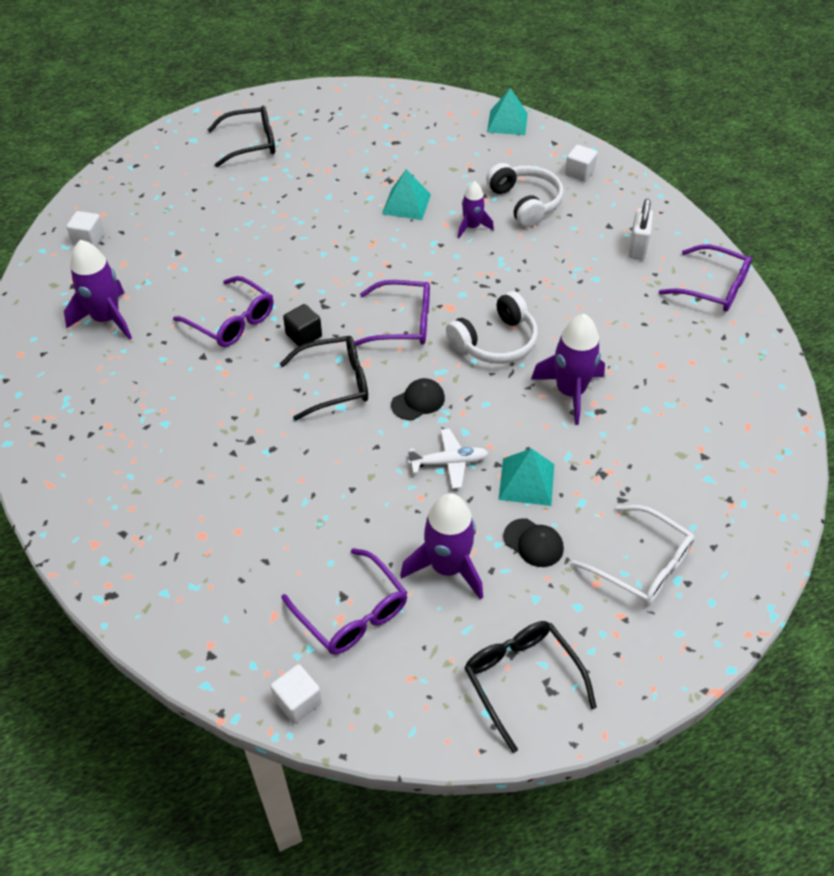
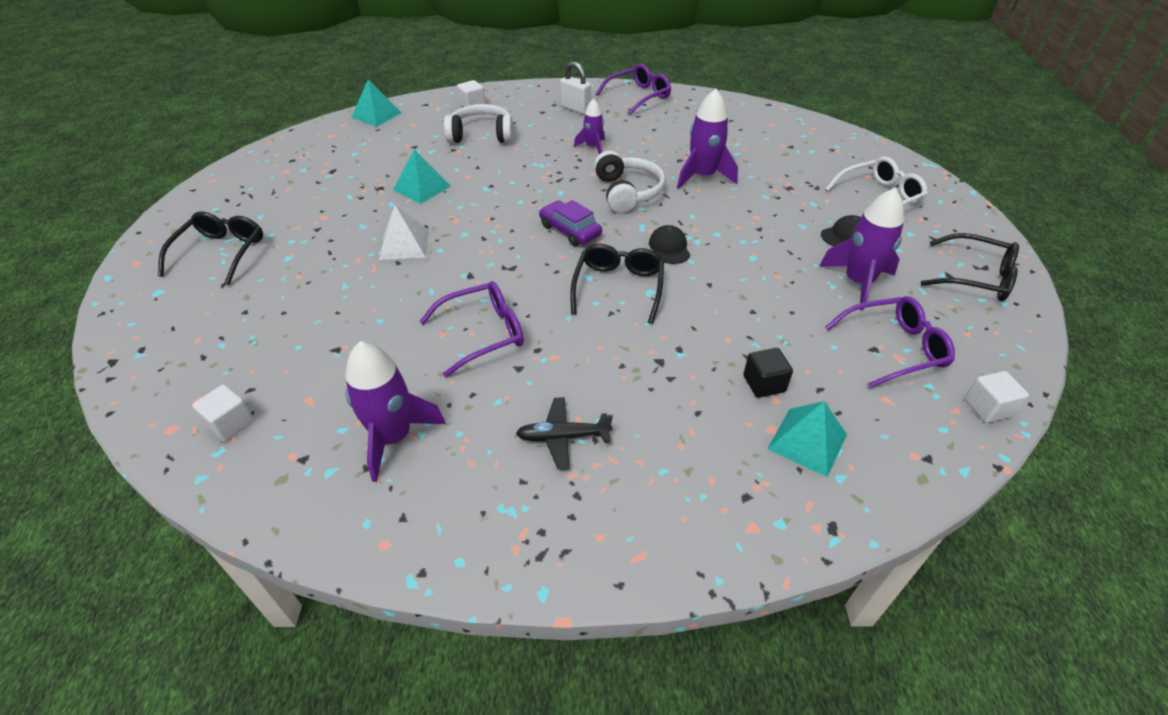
camera: 65 degrees left, 5 degrees down
black cube [283,304,322,346] -> black cube moved to [743,348,793,398]
purple glasses [354,280,430,346] -> purple car [539,200,602,246]
white plane [408,429,489,489] -> none
purple rocket [458,181,494,238] -> purple rocket moved to [574,99,605,154]
black glasses [464,621,597,753] -> black glasses turned 150 degrees counterclockwise [921,233,1019,301]
turquoise pyramid [498,448,554,506] -> turquoise pyramid moved to [768,401,847,477]
none -> white pyramid [379,205,429,260]
none -> black plane [516,397,613,470]

